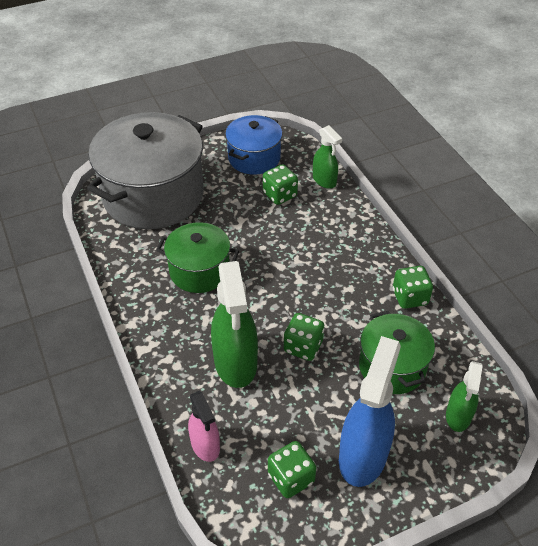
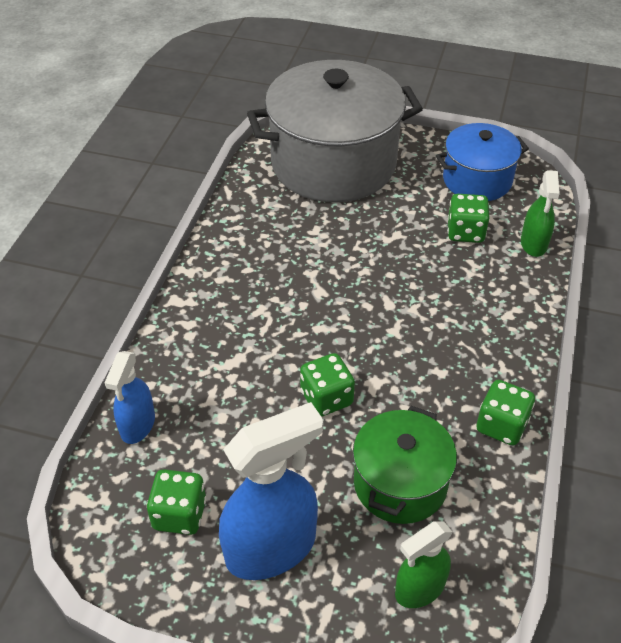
camera: 40 degrees right, 0 degrees up
green pot [156,222,239,293] -> none
pink spray bottle [188,391,220,462] -> blue spray bottle [105,351,155,444]
green spray bottle [211,261,258,388] -> none

